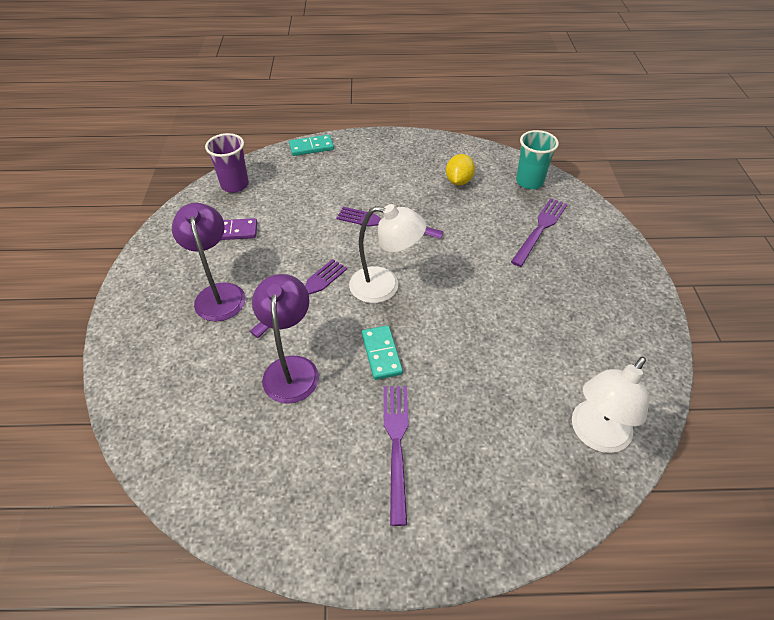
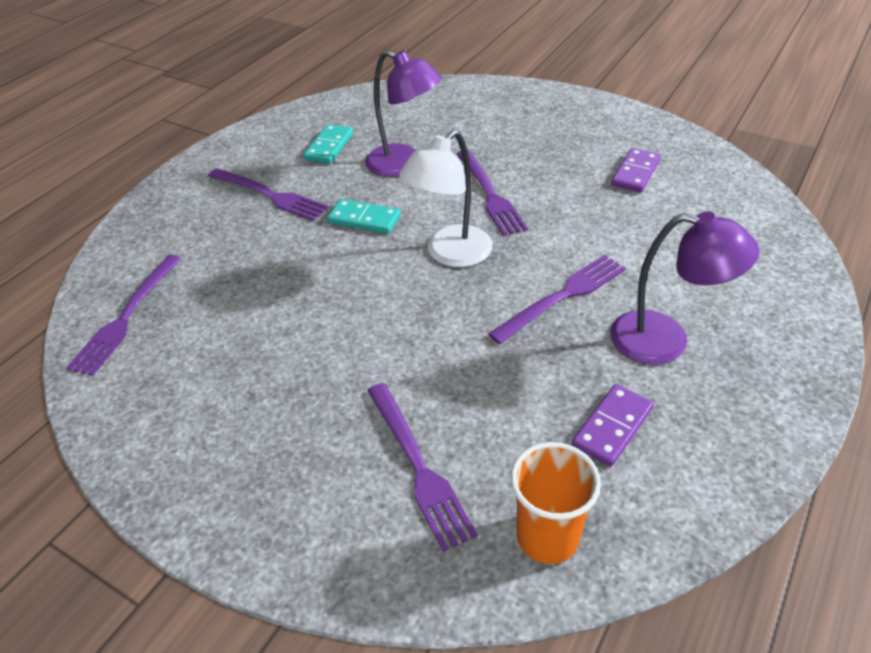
camera: 125 degrees right, 5 degrees down
purple lamp [172,203,245,321] -> purple lamp moved to [610,211,760,365]
purple cup [205,133,249,193] -> none
turquoise domino [289,135,334,156] -> turquoise domino moved to [304,124,353,164]
yellow lemon [446,154,475,185] -> purple domino [572,384,654,467]
turquoise cup [516,130,559,189] -> orange cup [511,442,601,564]
white lamp [572,356,649,453] -> purple fork [66,255,182,376]

